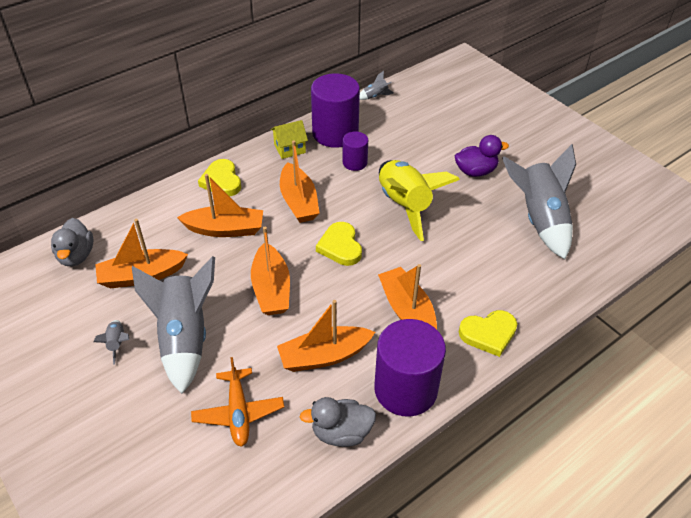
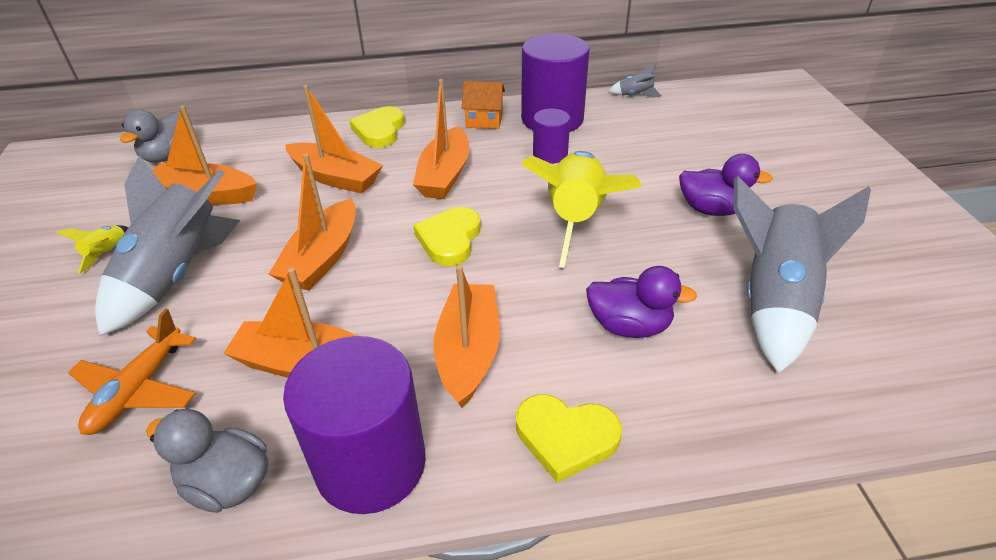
camera: 30 degrees right, 5 degrees down
grey rocket [93,320,129,365] -> yellow rocket [56,225,129,274]
yellow house [270,120,308,159] -> orange house [462,81,505,129]
none -> purple duck [586,266,697,338]

